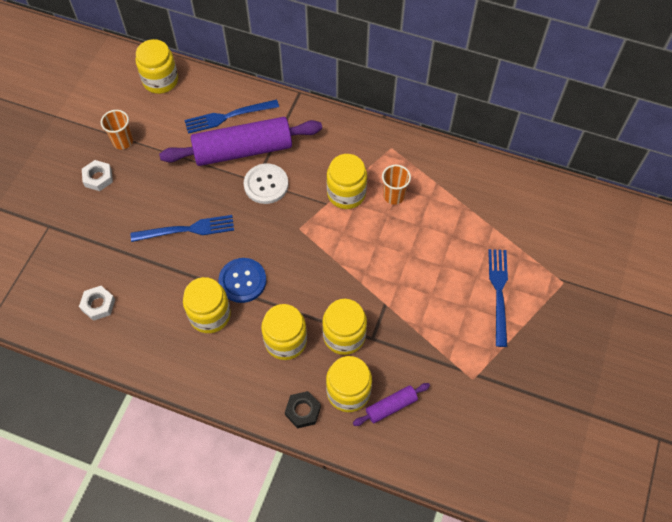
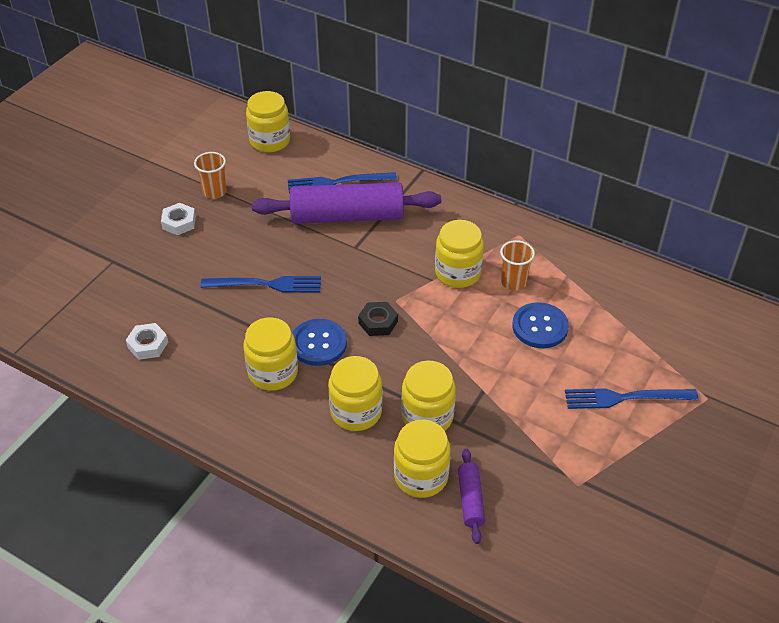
camera: 10 degrees right, 15 degrees down
white button [244,163,289,204] -> none
black nut [285,391,321,429] -> black nut moved to [358,302,398,336]
purple rolling pin [353,383,430,426] -> purple rolling pin turned 75 degrees counterclockwise [458,448,485,544]
blue fork [488,249,508,347] -> blue fork turned 105 degrees counterclockwise [565,388,698,409]
none -> blue button [512,302,569,348]

